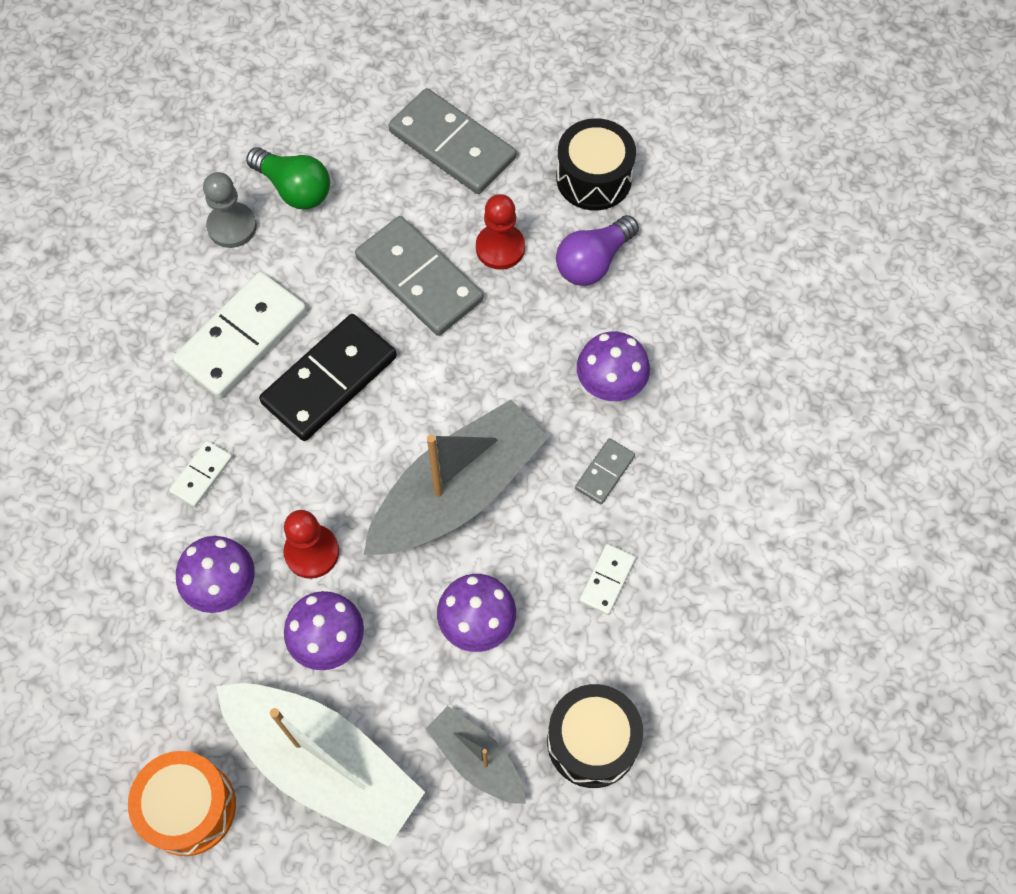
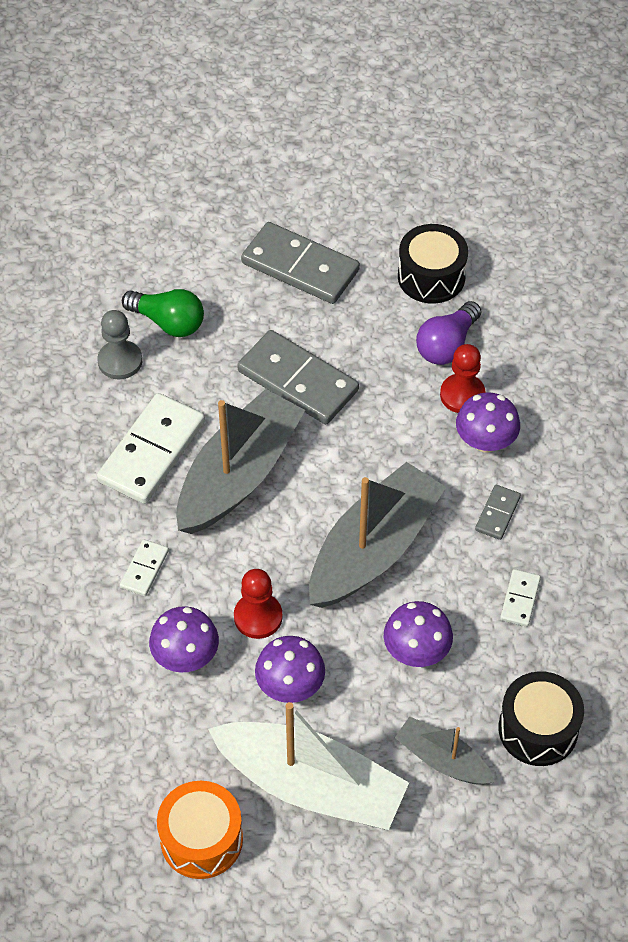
camera: 10 degrees left, 10 degrees down
black domino [259,314,397,441] -> grey boat [176,389,305,534]
red pawn [476,194,525,270] -> red pawn moved to [440,344,486,413]

